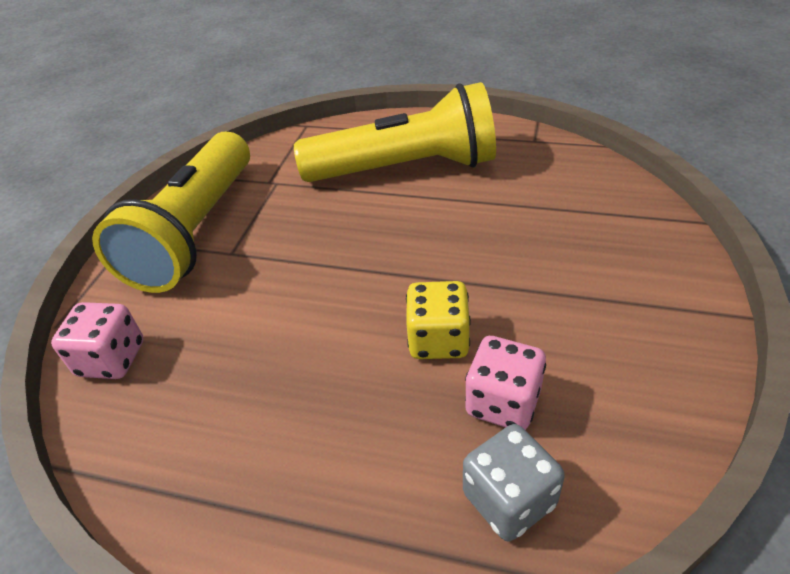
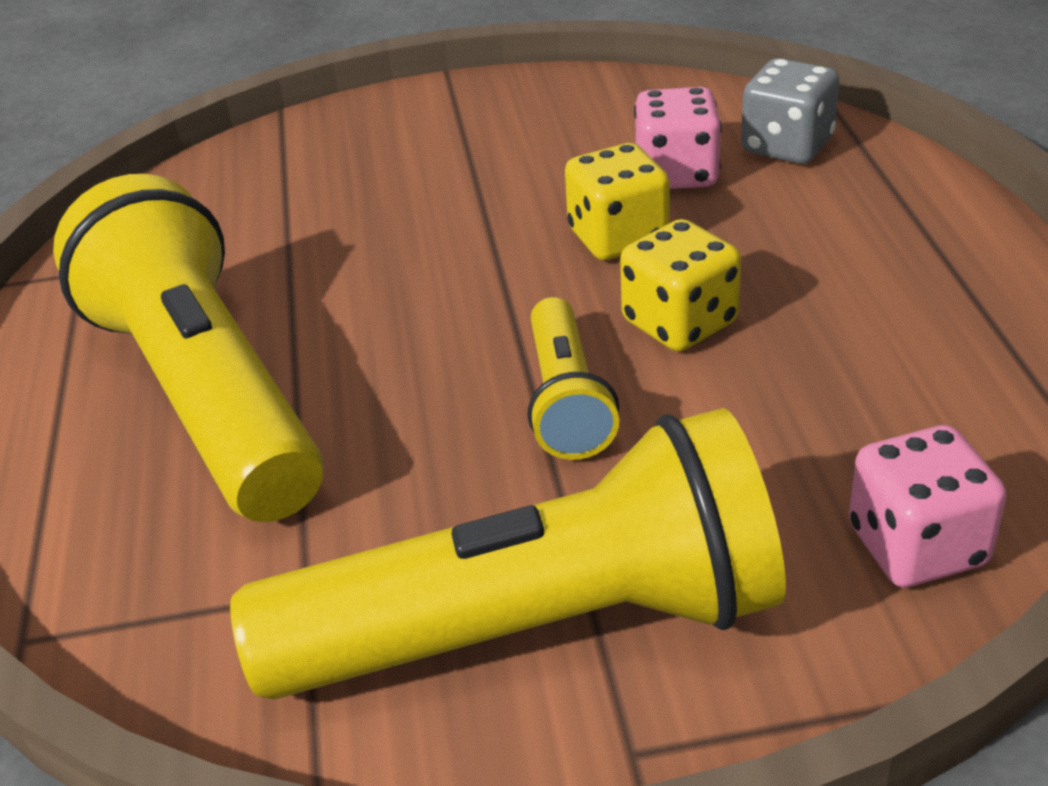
camera: 115 degrees left, 5 degrees down
none -> yellow flashlight [527,297,619,460]
none -> yellow dice [620,219,741,351]

